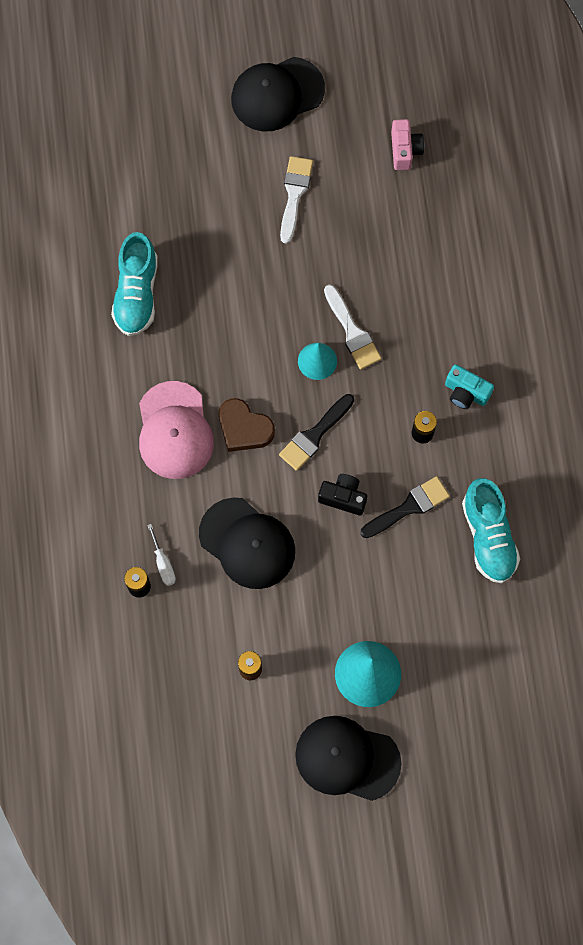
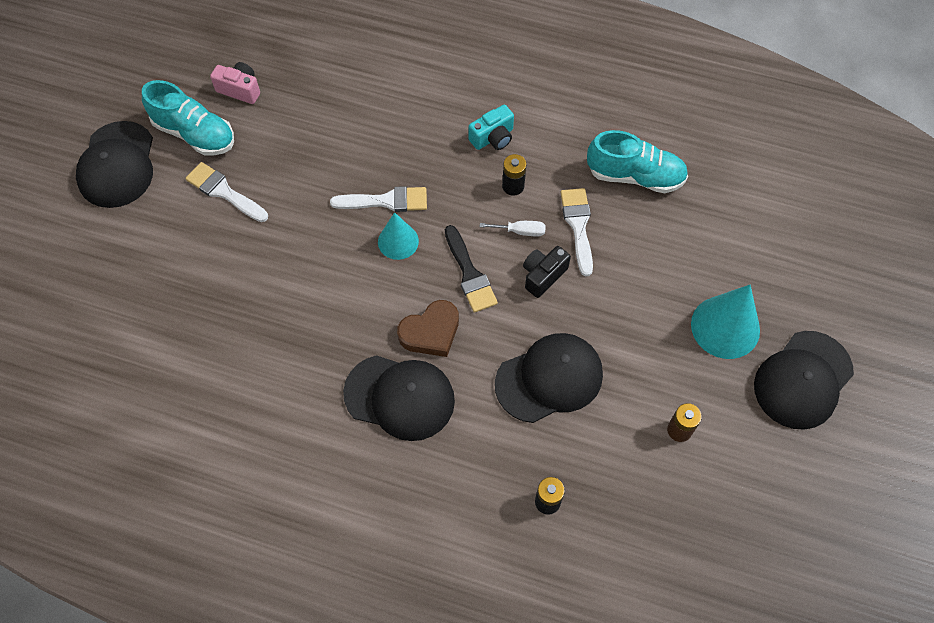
camera: 65 degrees left, 10 degrees down
turquoise shoe [111,232,158,336] -> turquoise shoe moved to [142,80,234,156]
pink cap [139,381,214,479] -> black cap [343,355,455,441]
white screwdriver [147,524,176,586] -> white screwdriver moved to [480,221,546,236]
black brush [360,476,450,538] -> white brush [561,188,593,276]

